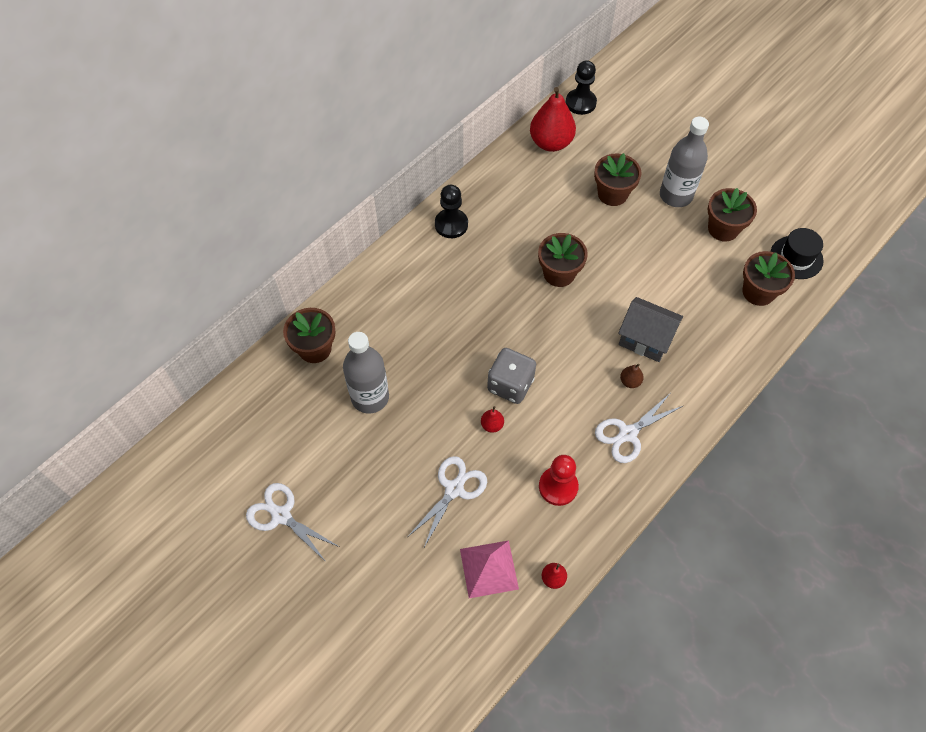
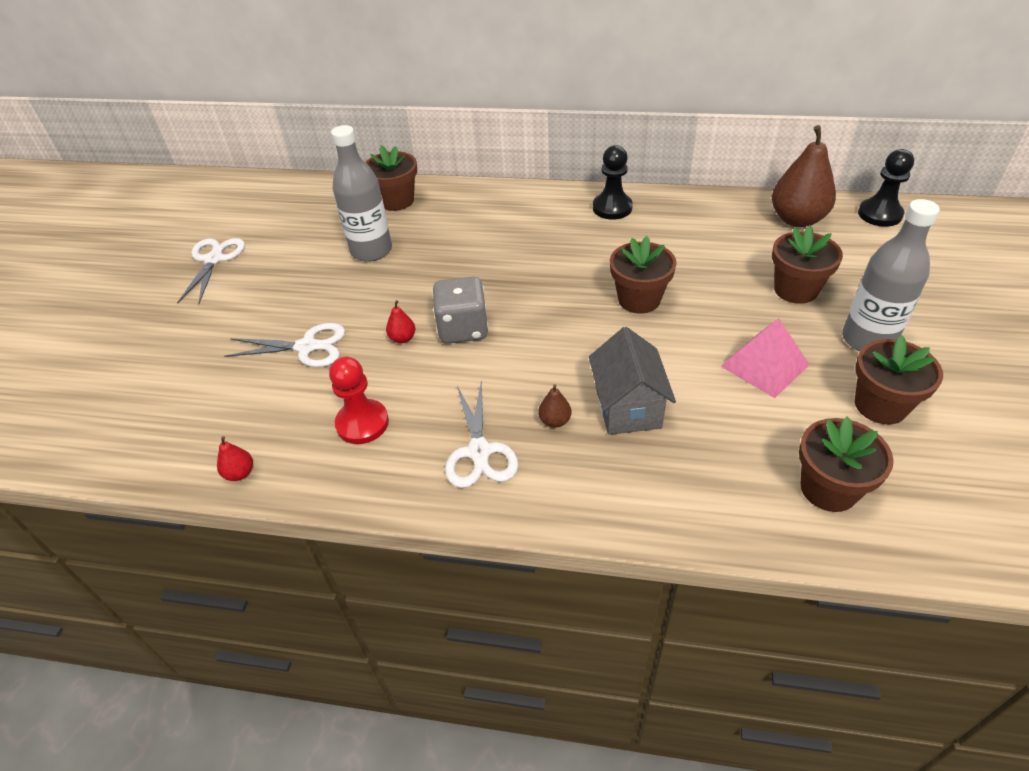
camera: 60 degrees right, 15 degrees down
pink pyramid [460,540,519,598] -> pink pyramid moved to [721,318,810,398]
red pear [530,87,576,152] -> brown pear [772,125,836,227]
white scissors [595,394,683,463] -> white scissors turned 120 degrees counterclockwise [445,380,518,488]
black hat [771,228,823,279] -> none

